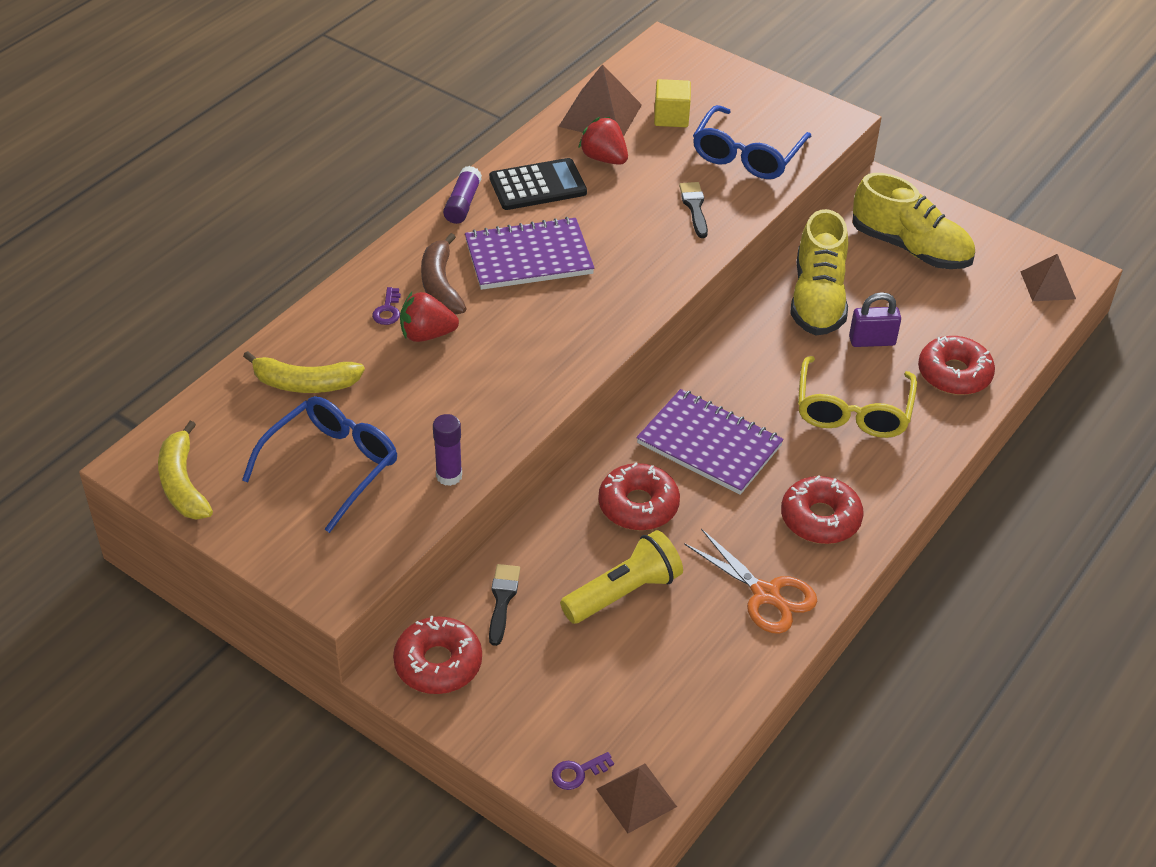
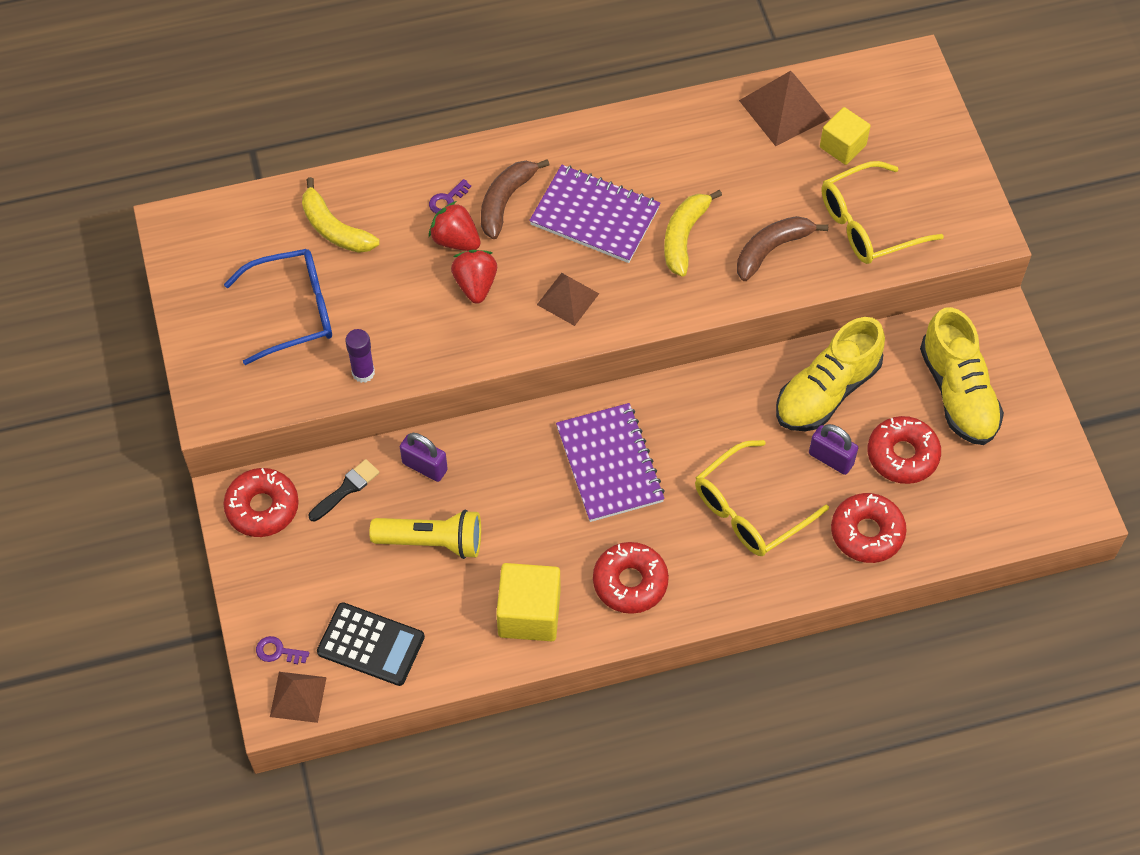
camera: 40 degrees right, 15 degrees up
yellow banana [158,421,213,520] -> yellow banana moved to [664,190,722,277]
purple glue stick [443,166,482,224] -> none
black calculator [489,158,587,210] -> black calculator moved to [317,602,425,686]
red strawberry [579,117,628,165] -> red strawberry moved to [451,250,497,304]
red donut [598,463,680,531] -> red donut moved to [868,416,941,484]
black brush [679,182,708,238] -> brown banana [737,216,828,281]
orange scissors [684,529,817,634] -> yellow cube [496,563,560,641]
blue glasses [693,105,812,179] -> yellow glasses [821,161,944,264]
brown pyramid [1021,254,1076,301] -> brown pyramid moved to [537,273,599,326]
none -> purple padlock [400,433,448,482]

